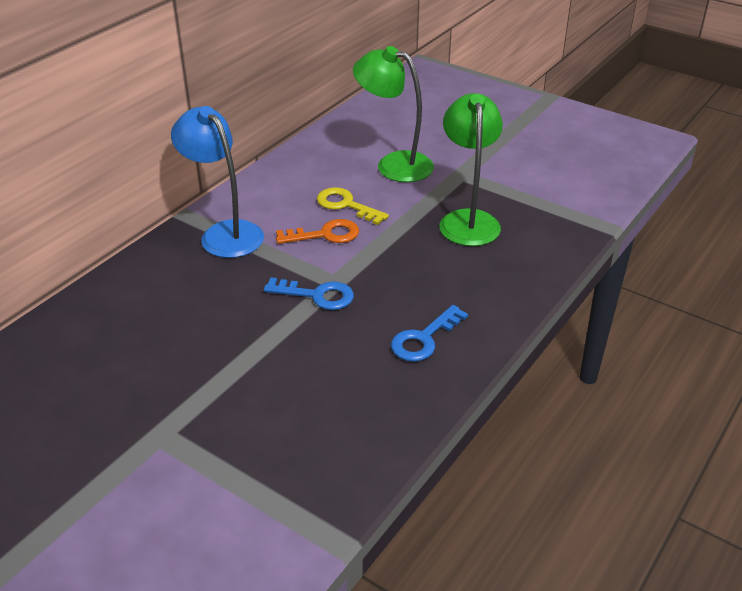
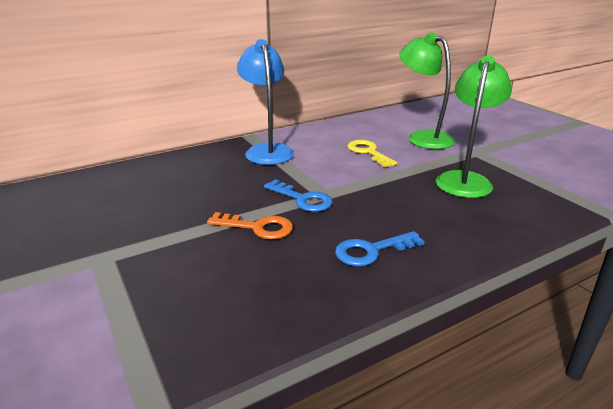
camera: 25 degrees right, 10 degrees down
orange key [276,219,359,244] -> orange key moved to [207,212,293,239]

